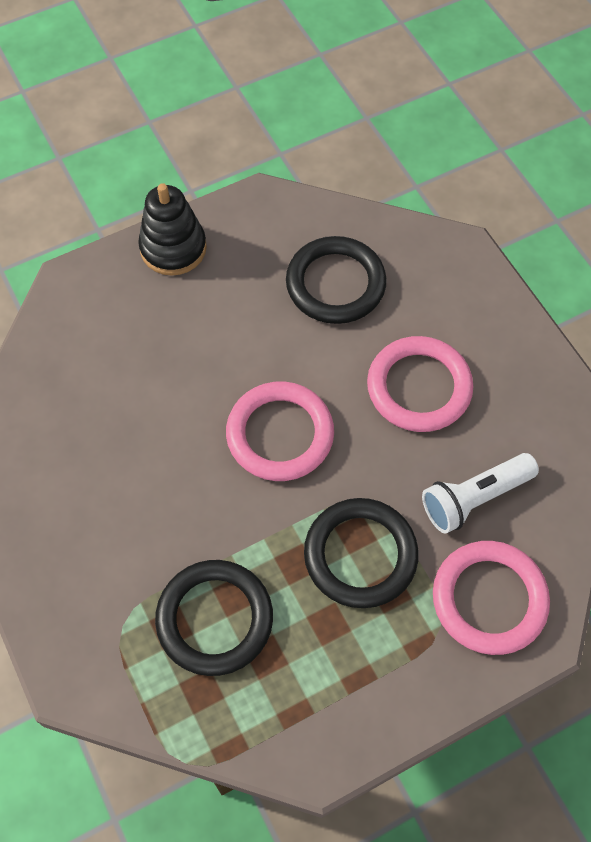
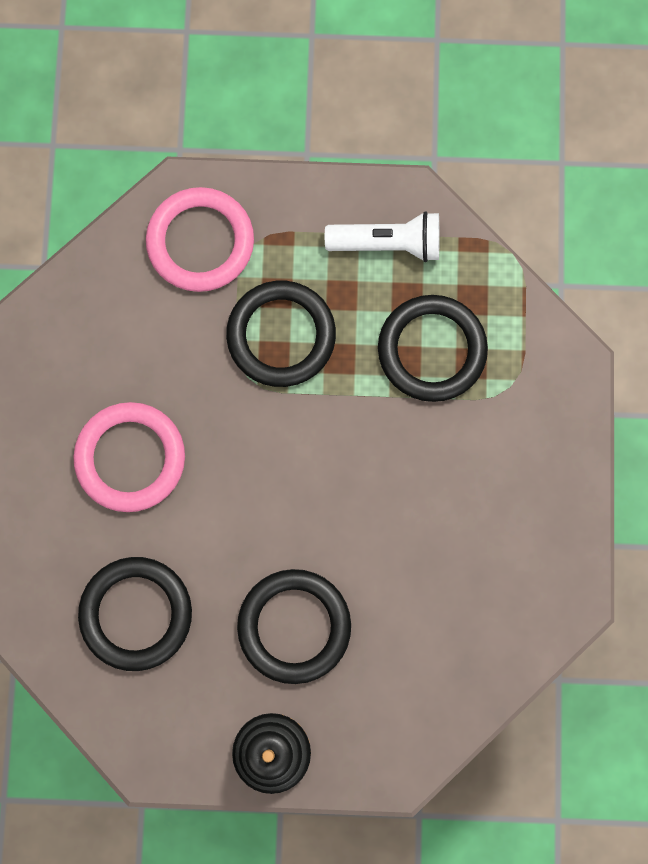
camera: 150 degrees left, 15 degrees up
pink ring [226,382,334,481] -> none
white flashlight [422,453,539,534] -> white flashlight moved to [325,211,439,262]
none -> black ring [237,569,351,684]

